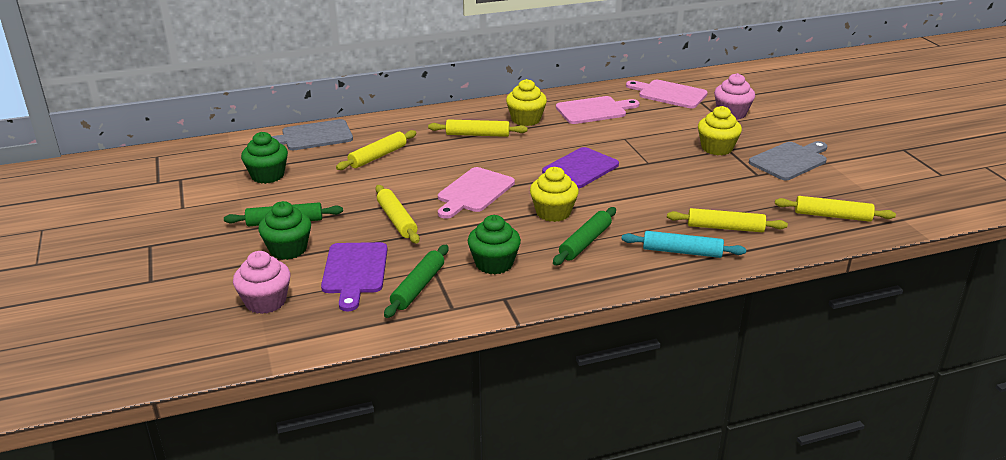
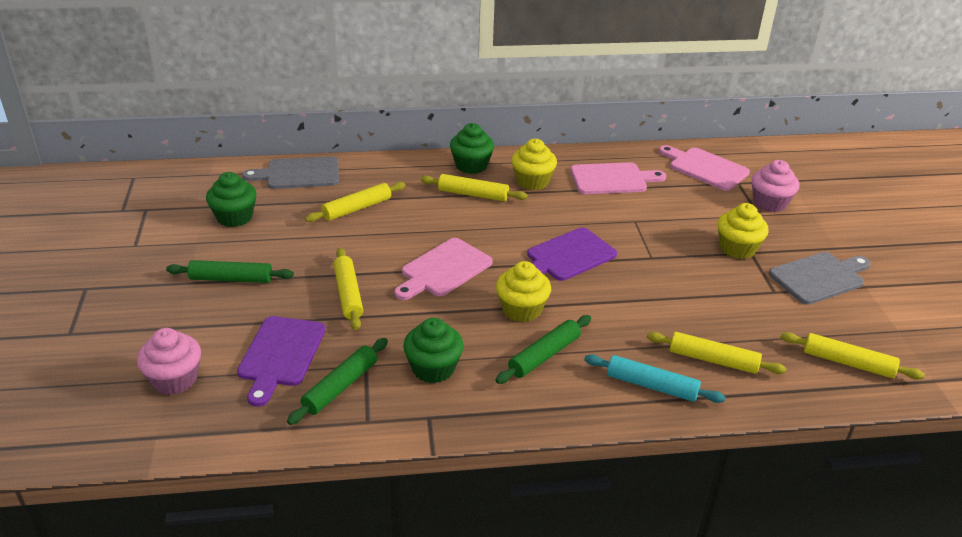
camera: 10 degrees right, 5 degrees up
green cupcake [258,201,311,260] -> green cupcake moved to [450,123,494,174]

